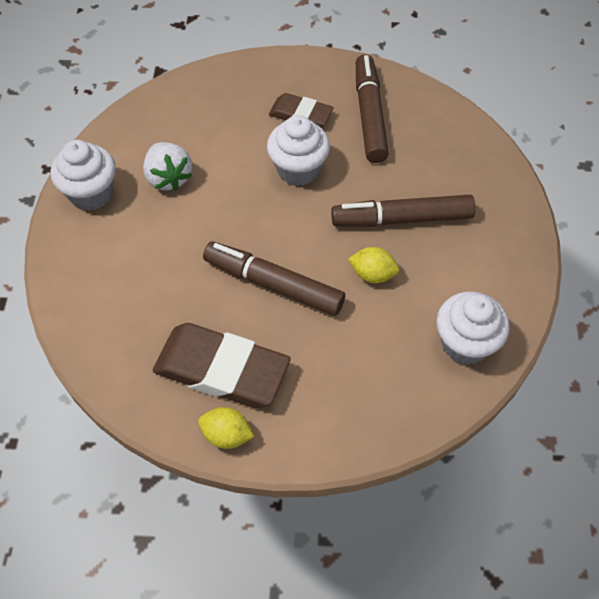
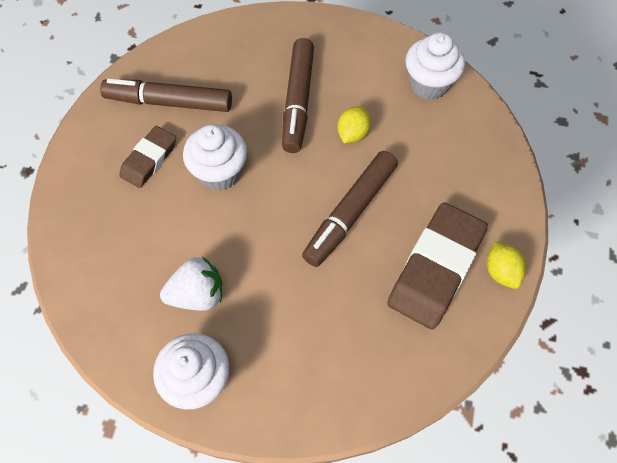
camera: 80 degrees left, 5 degrees up
yellow lemon [198,407,254,449] -> yellow lemon turned 45 degrees counterclockwise [487,241,526,289]

